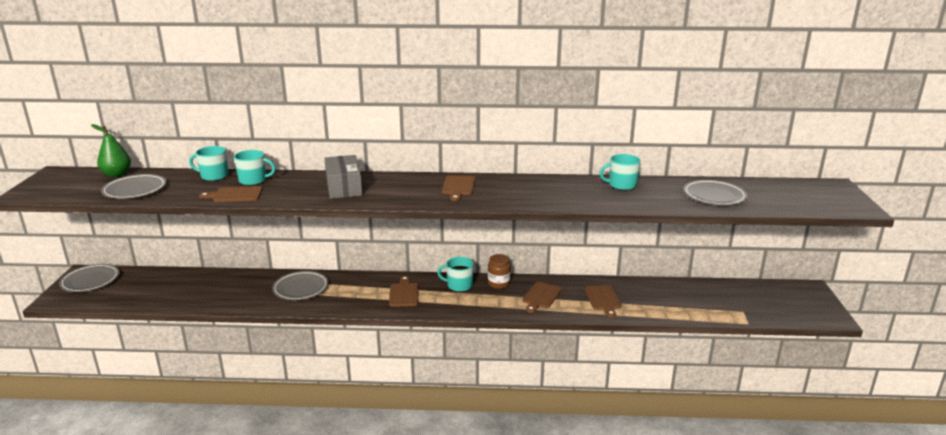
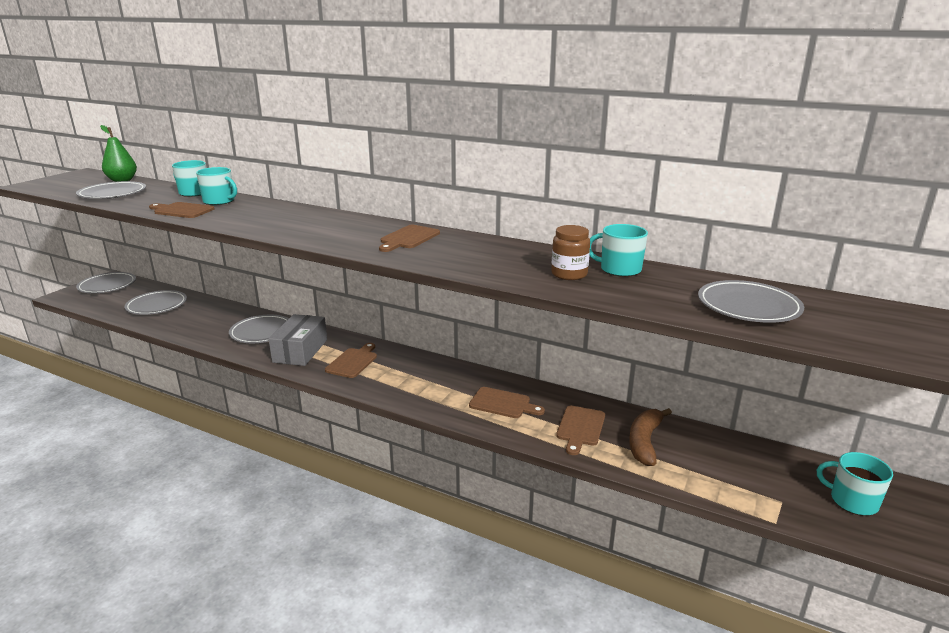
camera: 25 degrees right, 0 degrees up
grey box [324,155,362,199] -> grey box moved to [269,314,327,366]
turquoise mug [437,257,474,292] -> turquoise mug moved to [817,452,893,516]
brown jar [488,254,511,289] -> brown jar moved to [551,225,590,280]
brown cutting board [523,282,562,313] -> brown cutting board turned 120 degrees counterclockwise [469,387,545,418]
none -> grey plate [125,290,187,315]
none -> brown banana [629,408,672,466]

